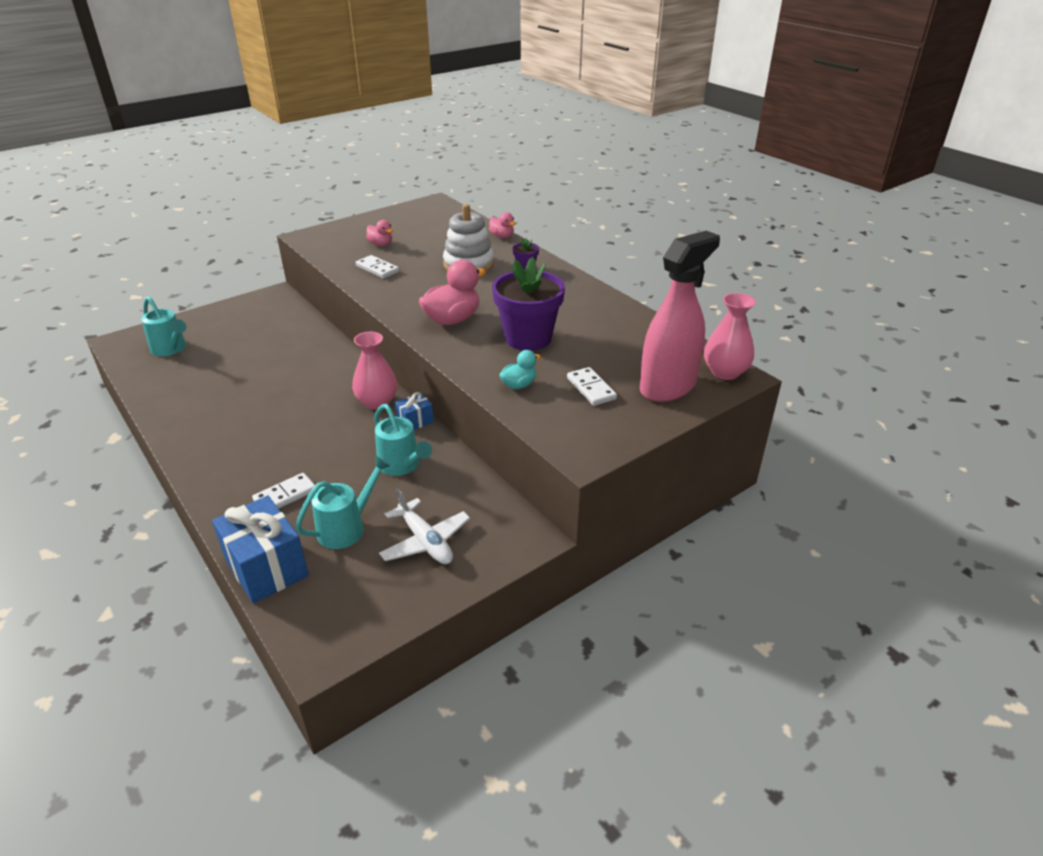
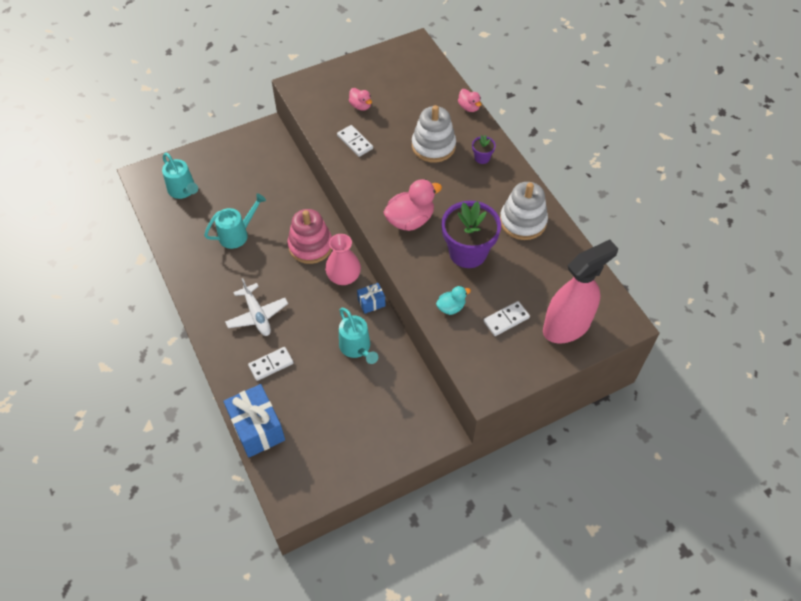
camera: 10 degrees right, 20 degrees up
turquoise watering can [295,456,391,549] -> turquoise watering can moved to [204,193,266,249]
white plane [379,489,470,564] -> white plane moved to [225,278,288,336]
white domino [567,367,617,406] -> white domino turned 75 degrees clockwise [483,301,530,336]
pink vase [704,293,756,380] -> none
none -> pink stacking toy [288,209,332,264]
none -> white stacking toy [500,182,548,240]

